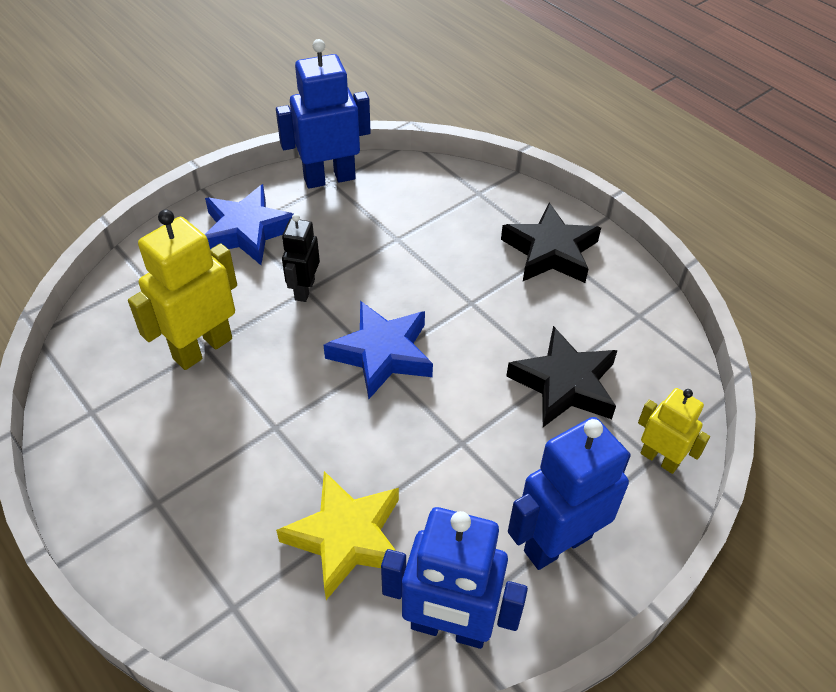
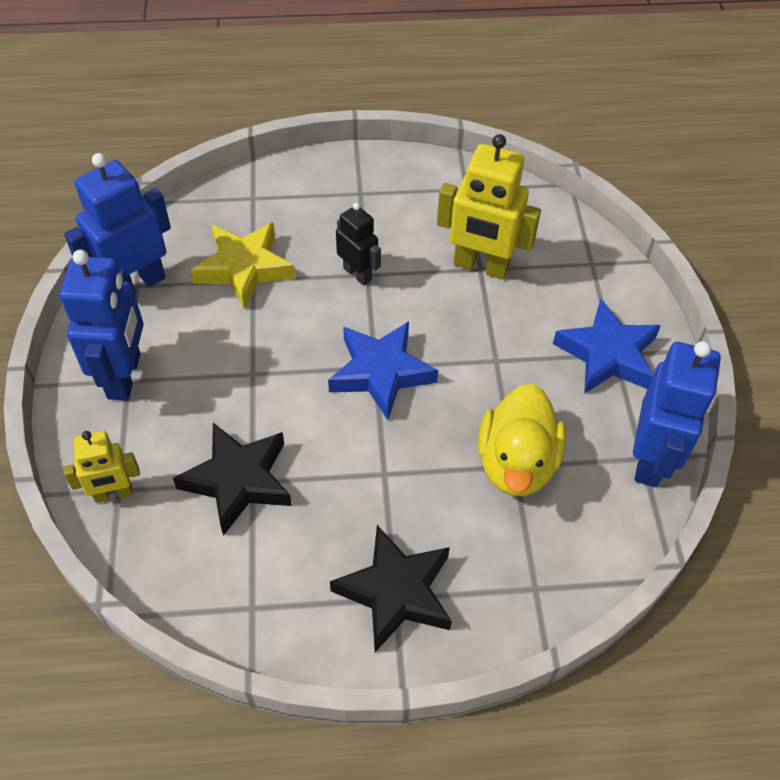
camera: 125 degrees right, 5 degrees up
yellow robot [128,209,237,370] -> yellow robot turned 120 degrees clockwise [437,134,541,280]
black robot [282,214,320,302] -> black robot moved to [336,203,381,286]
none -> yellow duck [478,383,567,496]

